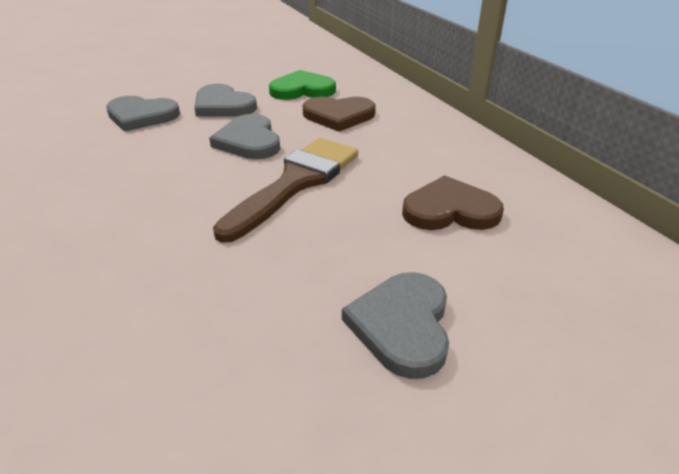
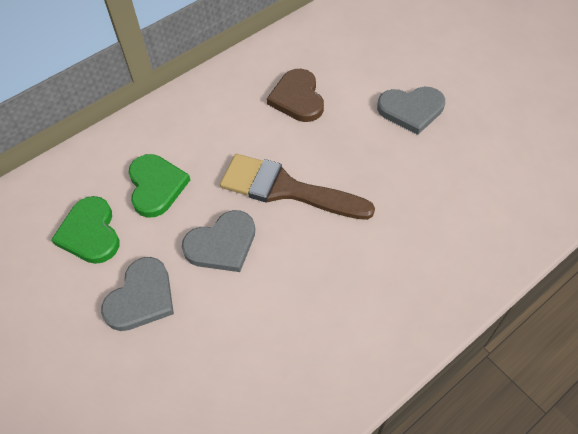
camera: 100 degrees left, 20 degrees up
grey heart [106,96,180,132] -> none
brown heart [302,97,376,132] -> green heart [129,154,190,218]

